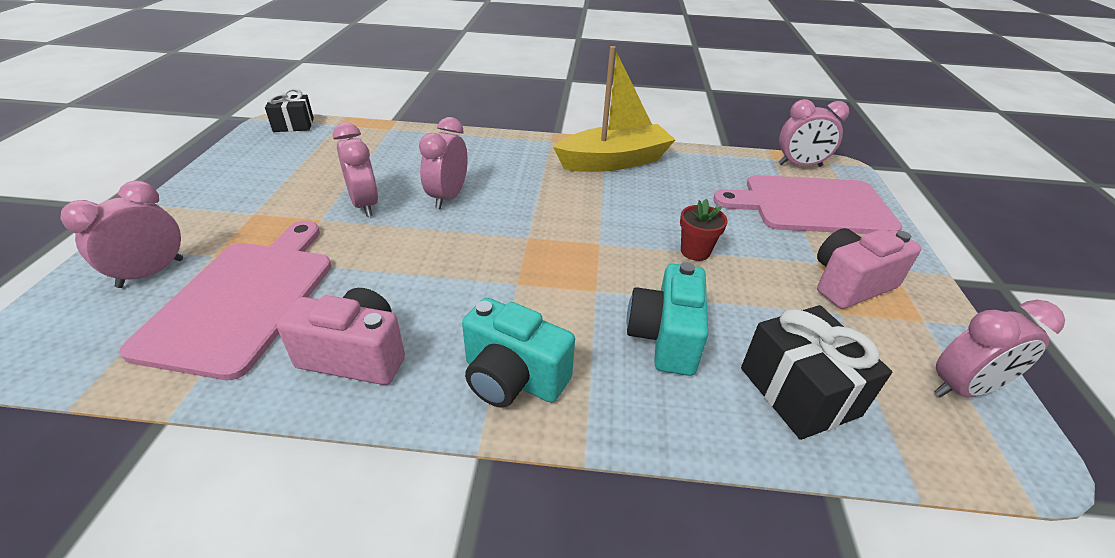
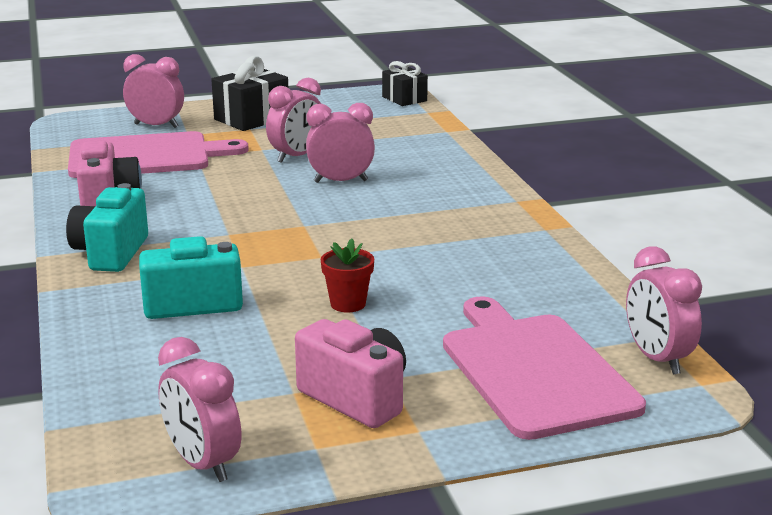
camera: 70 degrees right, 15 degrees down
yellow boat [553,46,675,172] -> none
black gift [741,305,892,440] -> black gift moved to [211,56,288,131]

